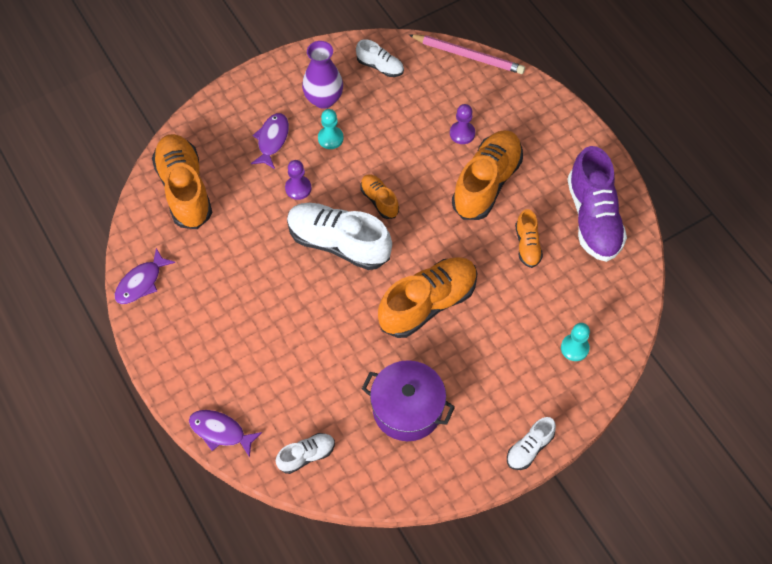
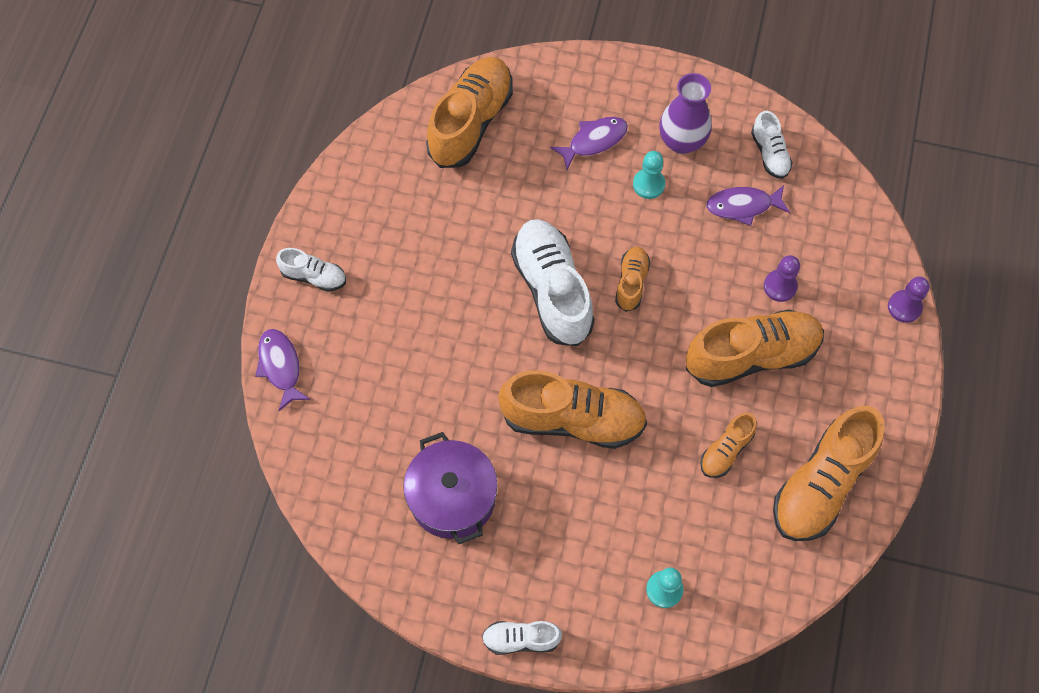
camera: 45 degrees right, 5 degrees up
purple fish [115,248,176,304] -> purple fish moved to [706,185,790,226]
white shoe [276,433,335,474] -> white shoe moved to [276,248,346,292]
purple pawn [285,160,311,200] -> purple pawn moved to [888,277,930,323]
pink pencil [409,34,525,74] -> none
purple shoe [567,146,627,262] -> orange shoe [773,406,885,541]

